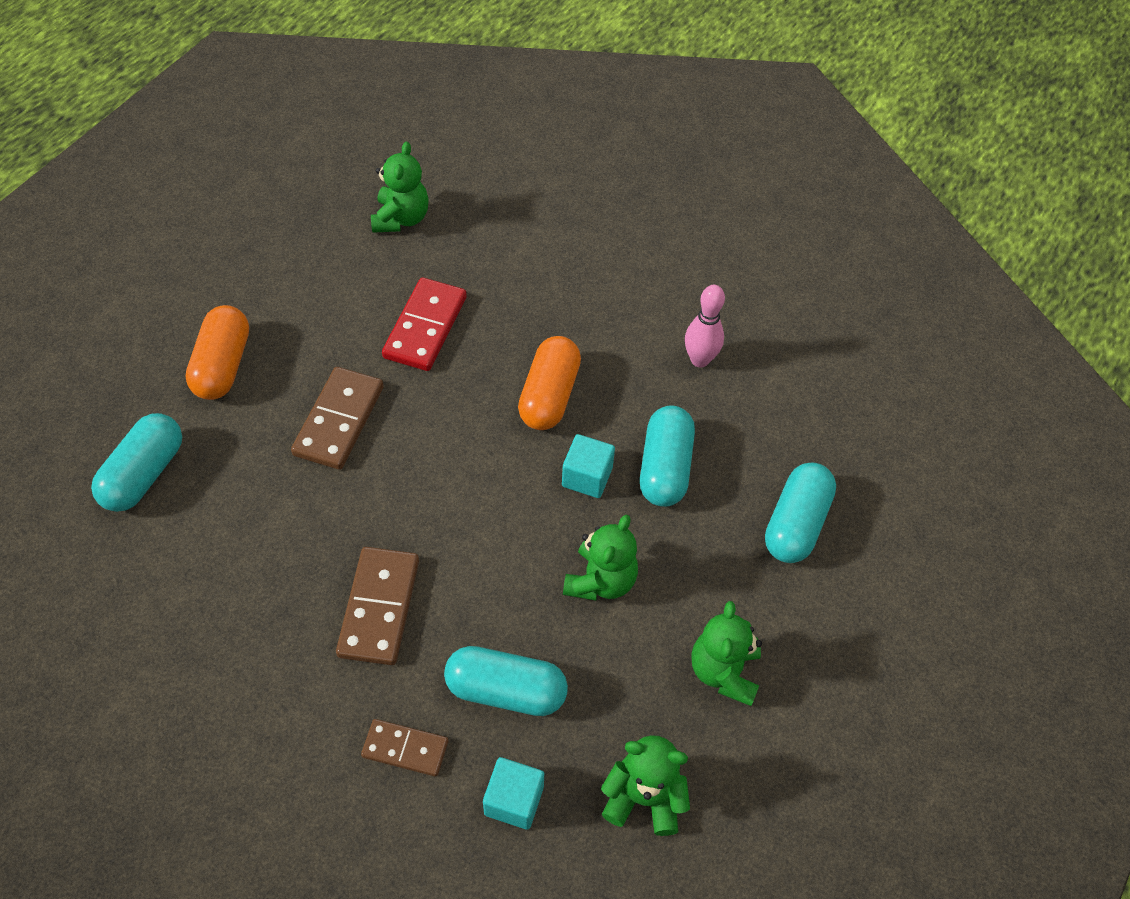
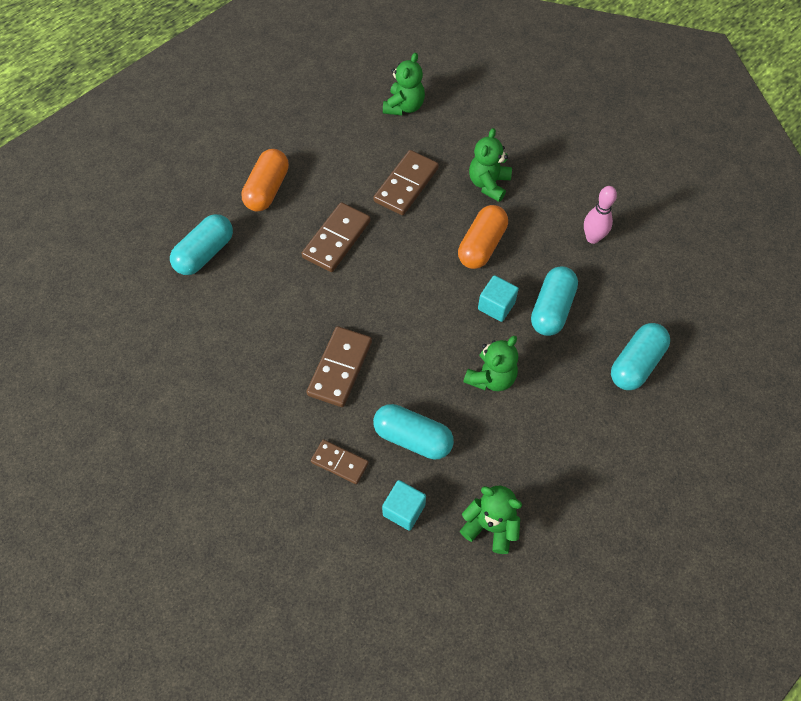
camera: 15 degrees right, 5 degrees up
red domino [382,277,467,371] -> brown domino [373,150,439,215]
green teddy bear [691,601,762,706] -> green teddy bear moved to [469,128,512,202]

